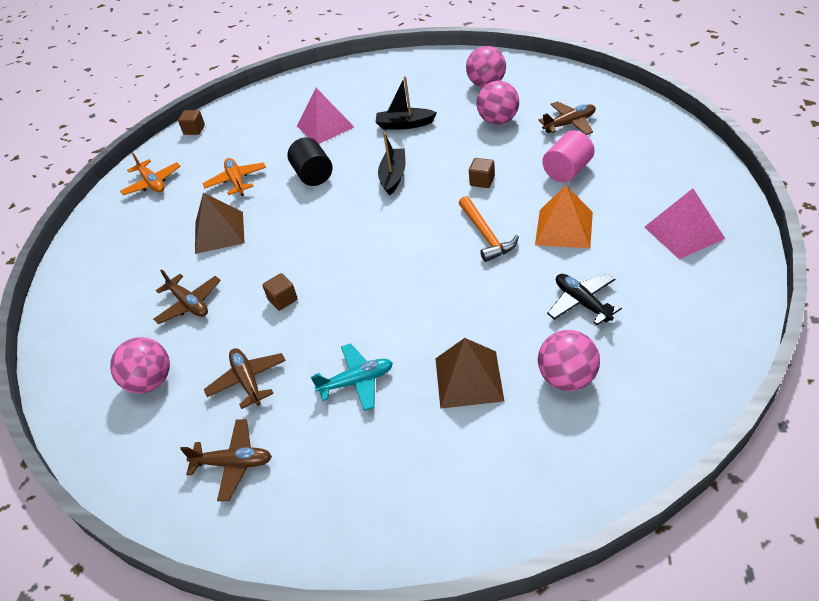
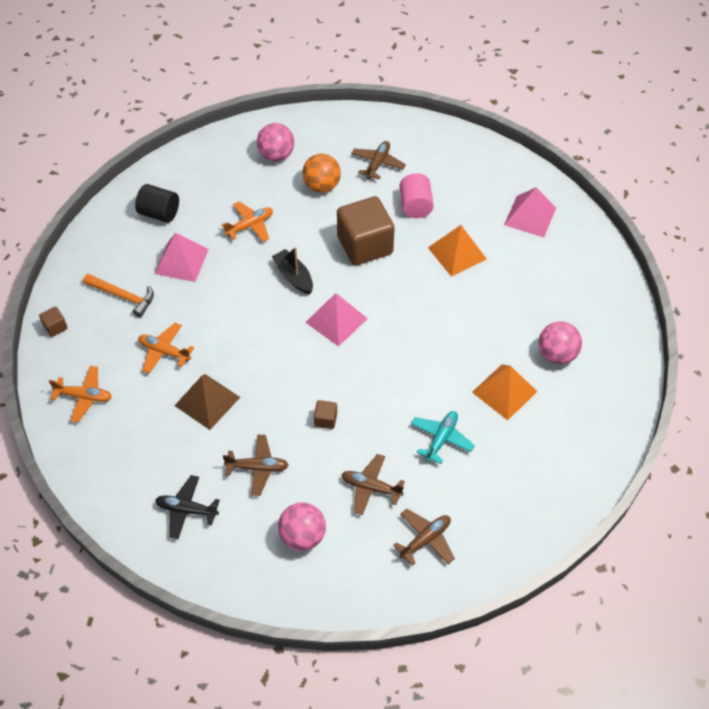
camera: 50 degrees left, 10 degrees up
black cylinder [287,137,332,186] -> black cylinder moved to [135,184,179,223]
black boat [376,76,437,130] -> orange plane [221,201,273,242]
brown pyramid [435,338,504,409] -> orange pyramid [472,364,537,420]
orange hammer [459,196,519,262] -> orange hammer moved to [83,274,154,317]
brown cube [469,158,495,188] -> brown cube [337,196,395,266], size x2.45
pink ball [477,81,519,125] -> orange ball [302,154,341,193]
black plane [547,274,622,325] -> black plane moved to [155,475,220,539]
none -> pink pyramid [305,293,368,347]

